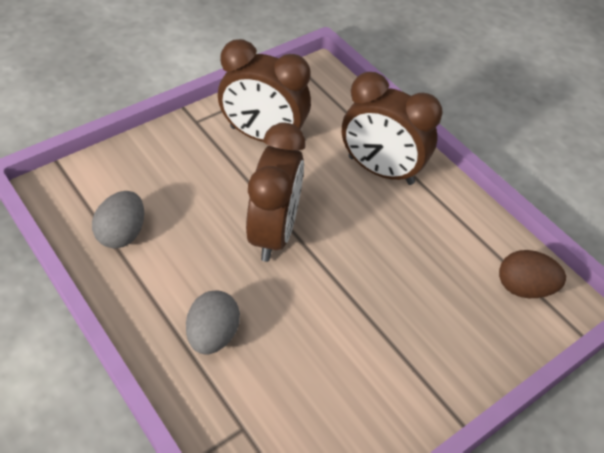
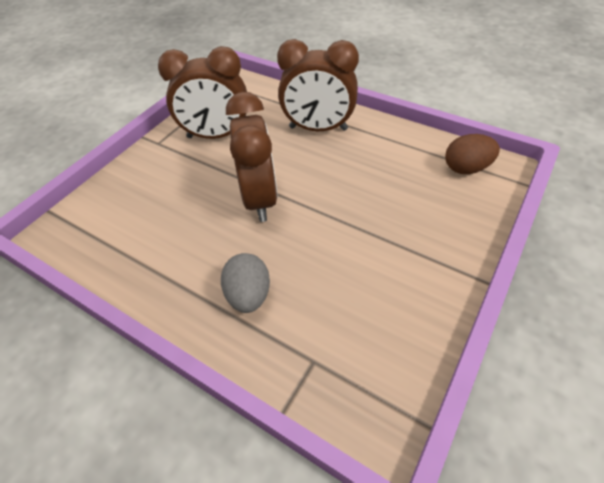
camera: 15 degrees left, 0 degrees up
grey egg [92,191,144,249] -> none

